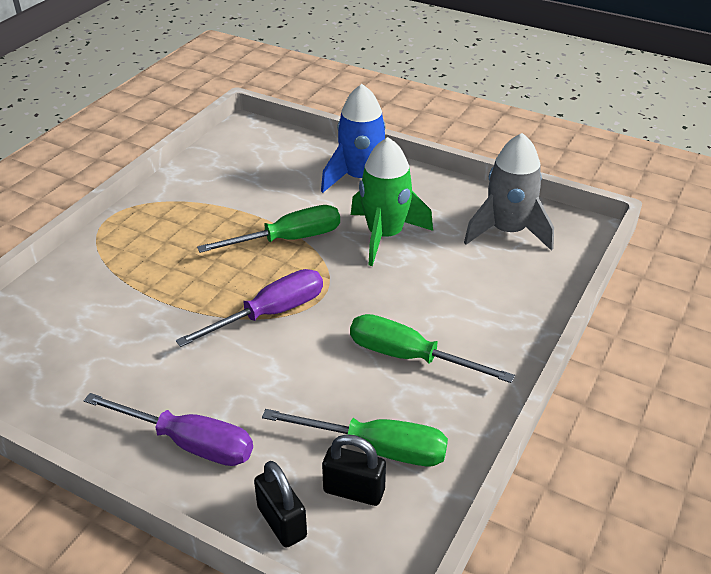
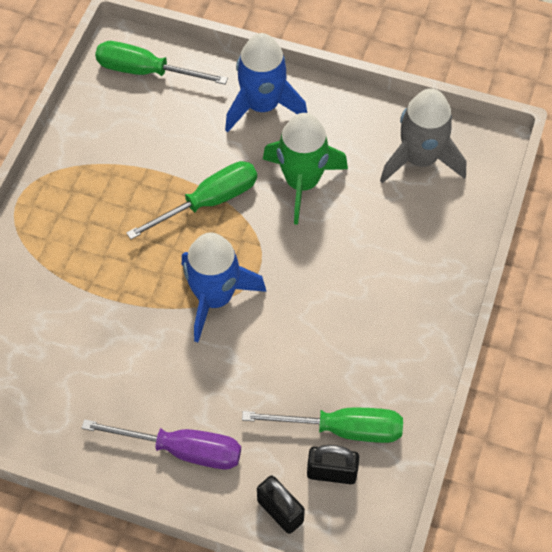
camera: 10 degrees left, 20 degrees up
purple screwdriver [176,269,323,347] -> blue rocket [182,233,266,342]
green screwdriver [350,314,515,383] -> green screwdriver moved to [95,41,228,85]

